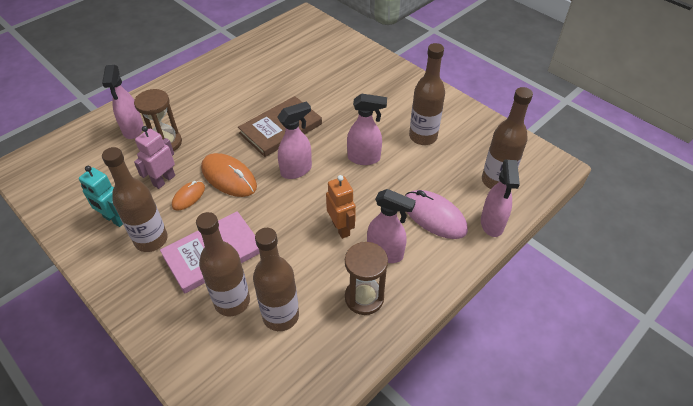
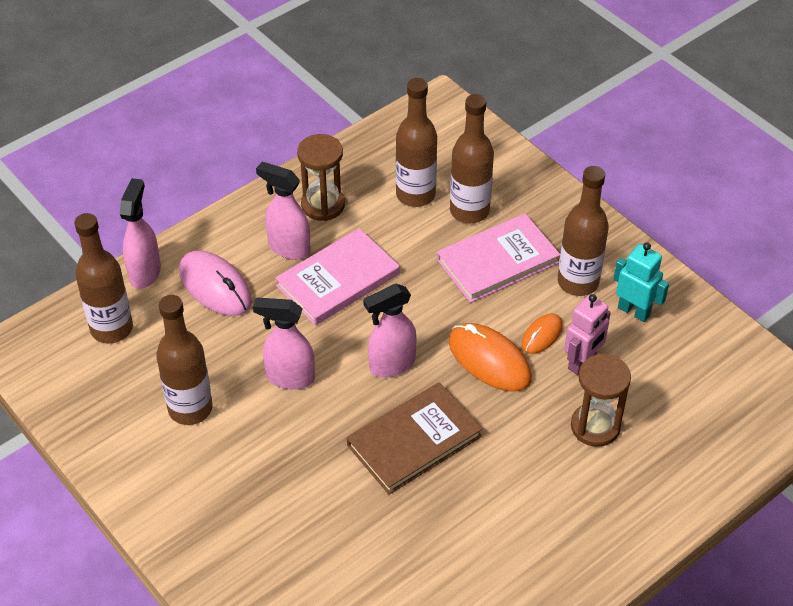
camera: 175 degrees left, 0 degrees up
pink spray bottle [102,65,144,139] -> none
orange robot [326,175,356,239] -> pink book [275,228,399,325]

